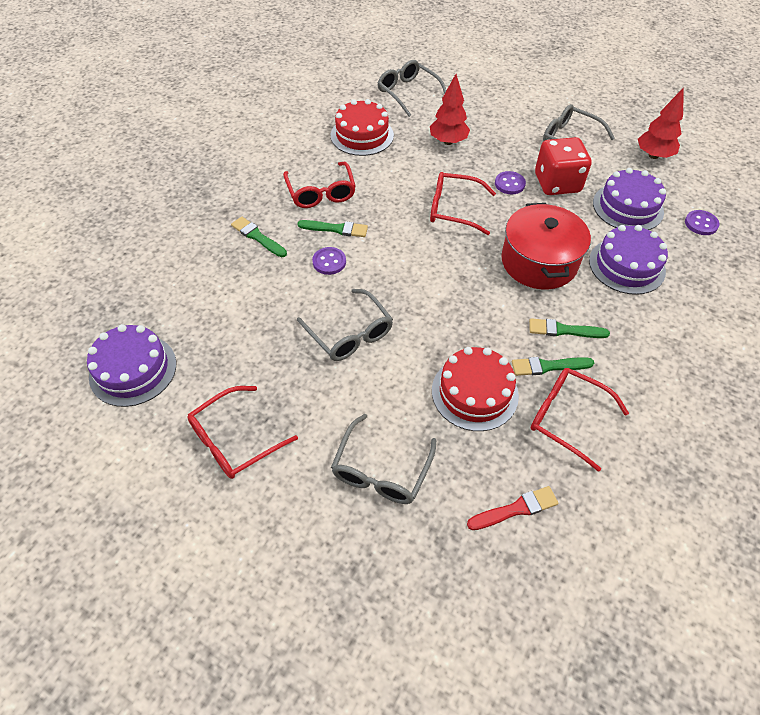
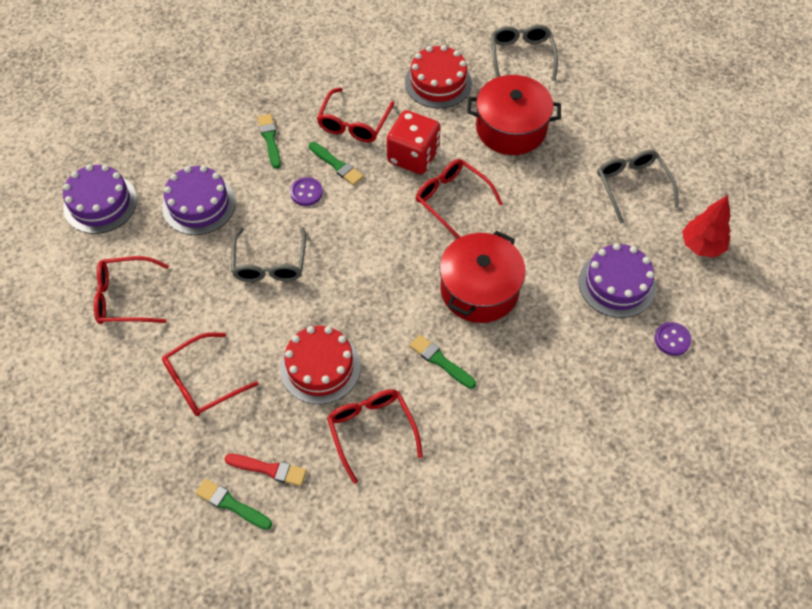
camera: 35 degrees right, 5 degrees up
grey glasses [331,414,436,504] -> red glasses [162,332,258,416]
red tree [430,74,470,145] -> red pot [467,75,561,155]
purple button [495,171,526,194] -> none
green brush [512,357,594,376] -> green brush moved to [195,479,272,530]
red dice [535,137,592,195] -> red dice moved to [387,110,441,174]
purple cake [589,225,668,295] -> purple cake moved to [162,165,236,235]

